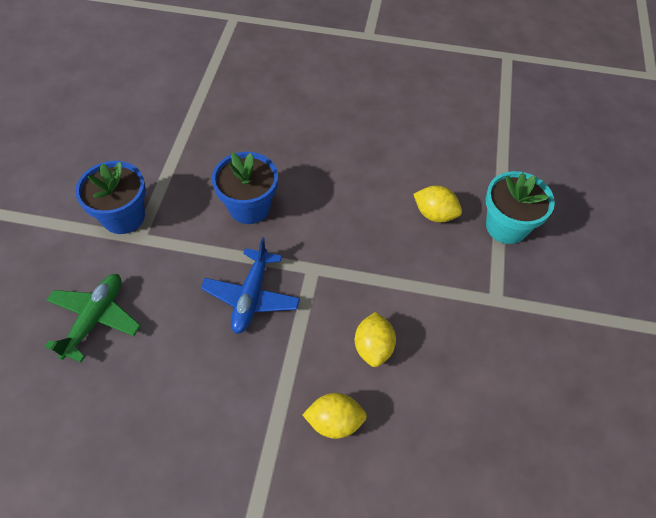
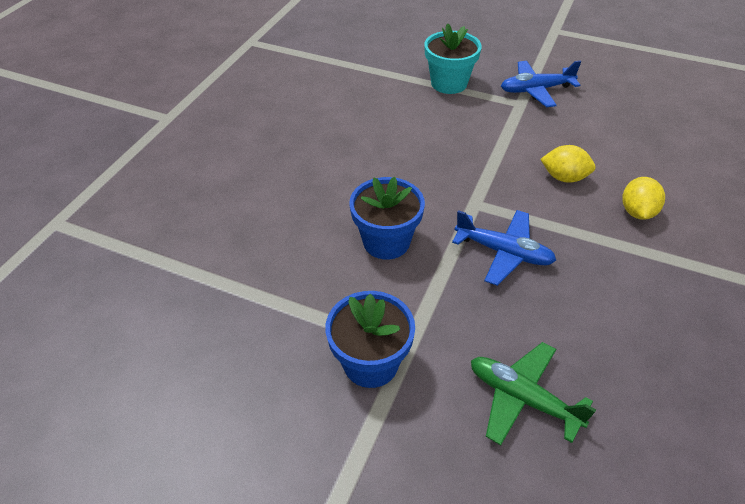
camera: 75 degrees left, 10 degrees down
yellow lemon [413,186,462,222] -> none
none -> blue plane [501,60,581,107]

